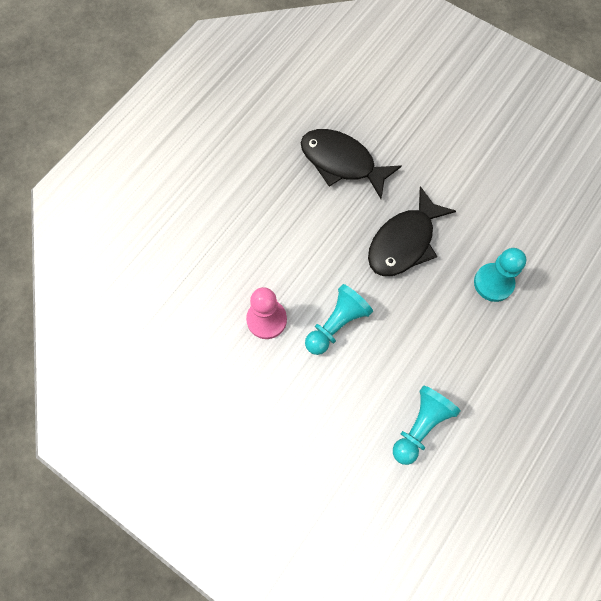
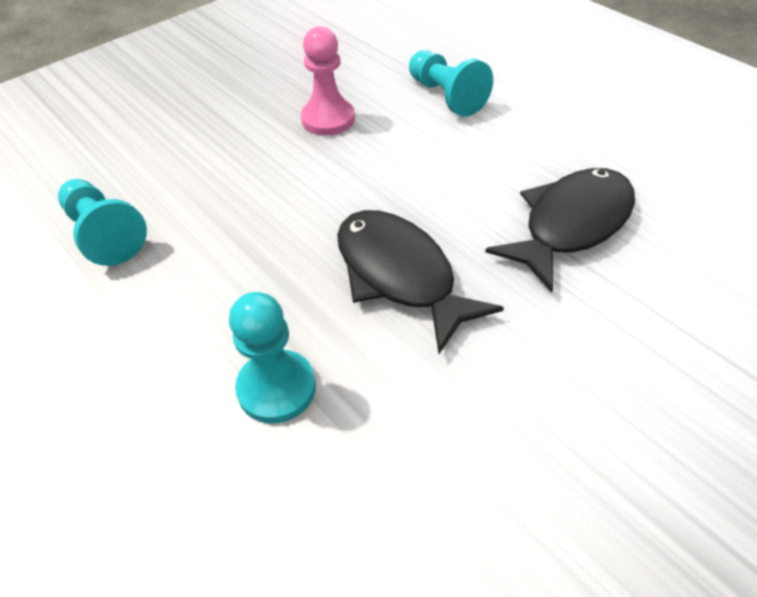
camera: 105 degrees right, 20 degrees down
turquoise pawn [305,284,373,355] -> turquoise pawn moved to [409,50,493,117]

